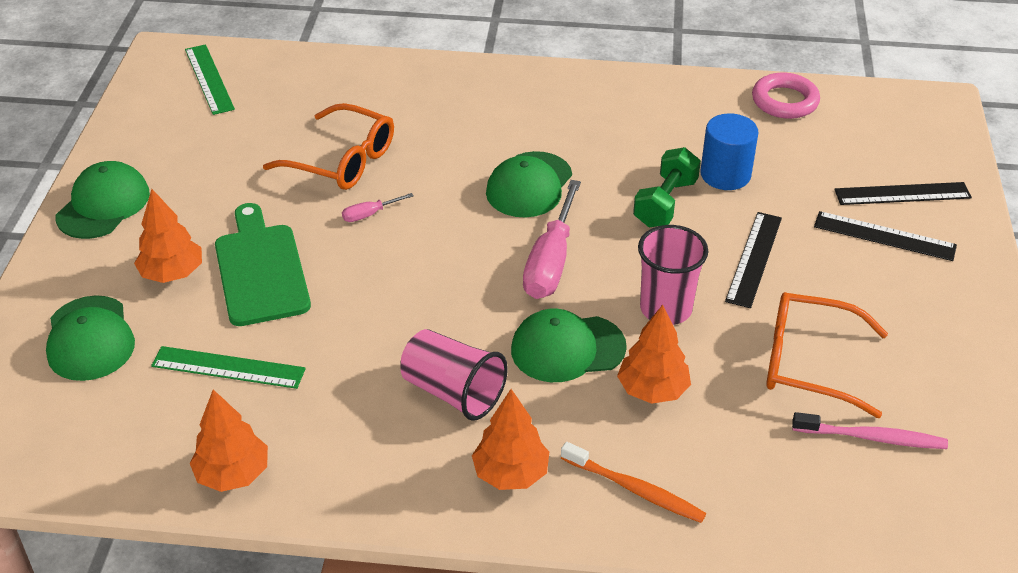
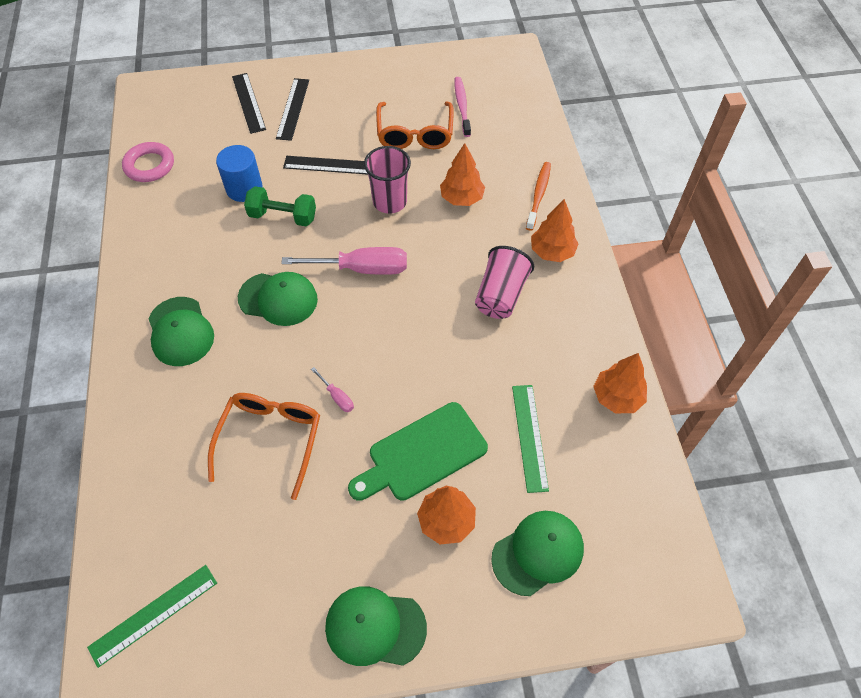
camera: 105 degrees left, 15 degrees up
green cap [511,309,627,382] -> green cap moved to [148,297,214,366]

